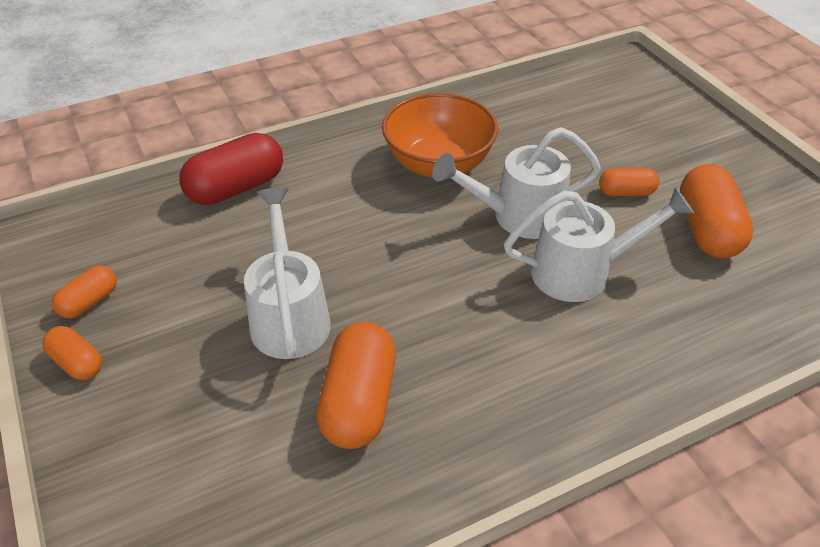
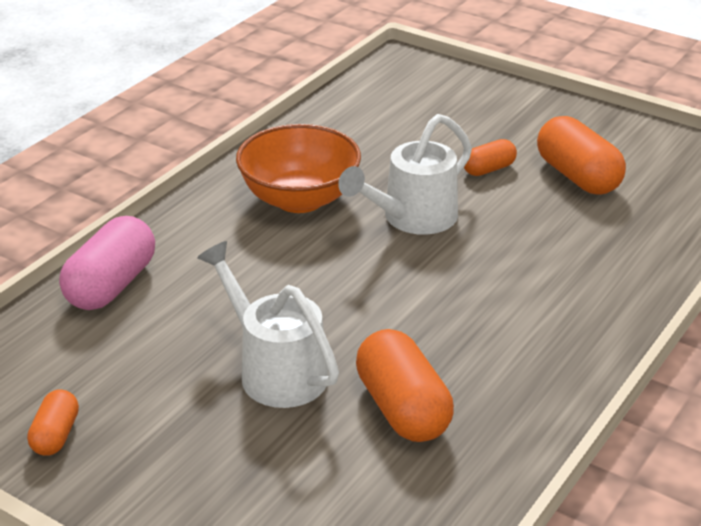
camera: 30 degrees left, 10 degrees down
orange capsule [42,326,102,380] -> none
red capsule [180,133,283,205] -> pink capsule [59,216,155,310]
white watering can [504,187,694,302] -> none

